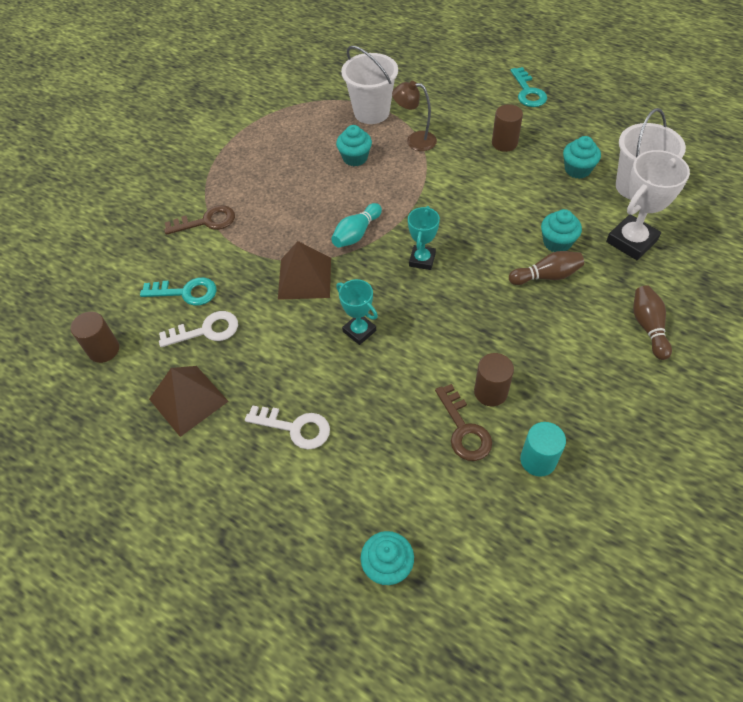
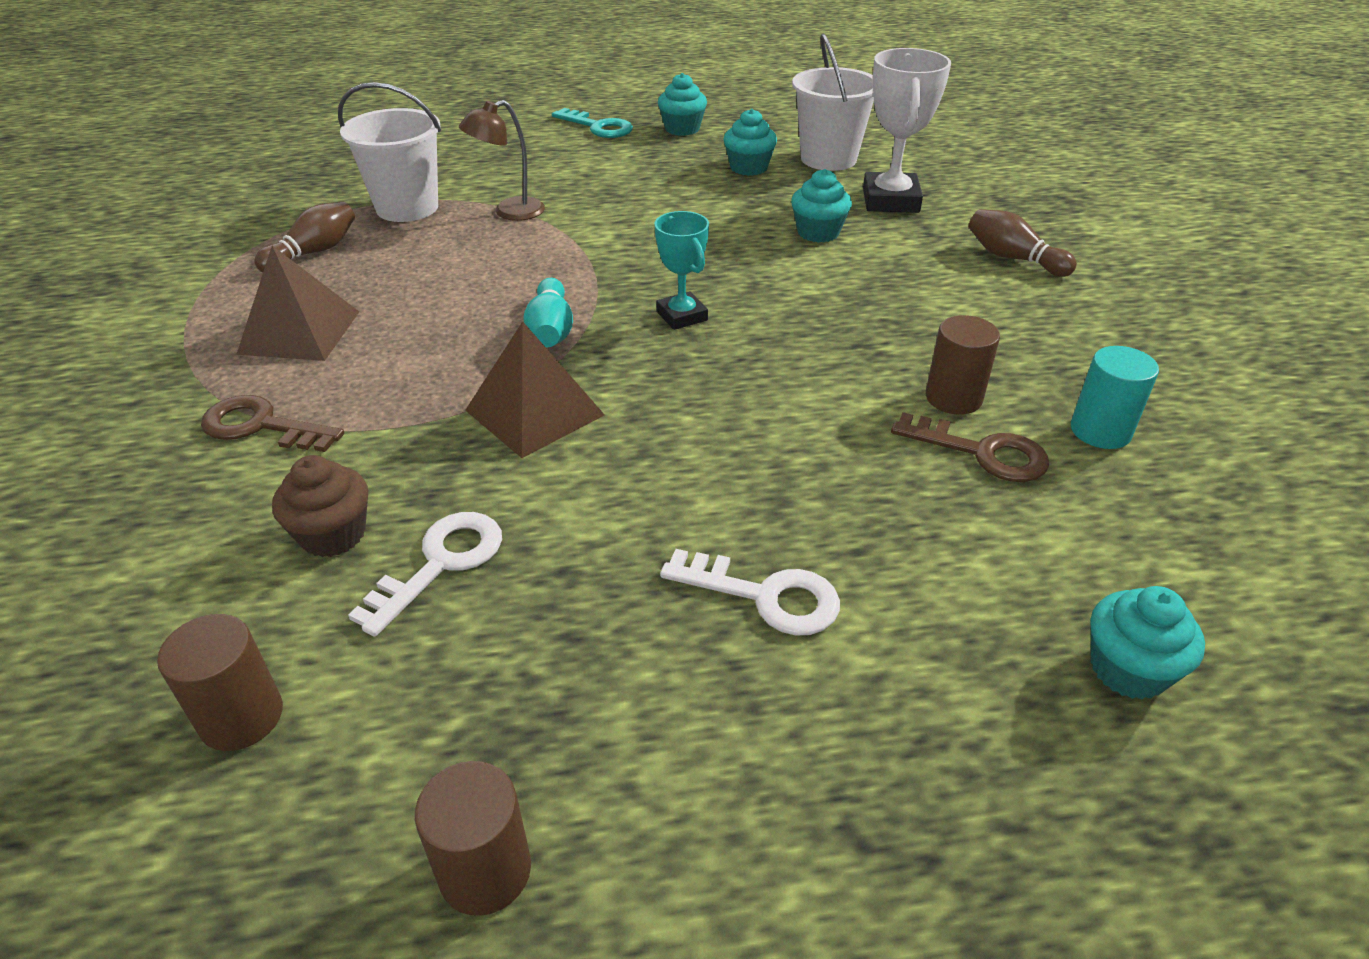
camera: 45 degrees left, 15 degrees down
turquoise key [140,277,217,306] -> brown cupcake [272,455,368,557]
brown pyramid [149,366,229,437] -> brown pyramid moved to [236,246,359,361]
brown key [164,205,235,235] -> brown key turned 105 degrees counterclockwise [201,395,344,452]
white key [245,405,330,449] -> white key turned 45 degrees clockwise [660,549,840,636]
turquoise cupcake [336,125,372,166] -> turquoise cupcake moved to [658,73,707,136]
turquoise trophy [336,279,378,345] -> none
brown cylinder [492,104,523,152] -> brown cylinder moved to [415,761,531,916]
brown bowling pin [509,251,584,285] -> brown bowling pin moved to [254,201,355,273]

